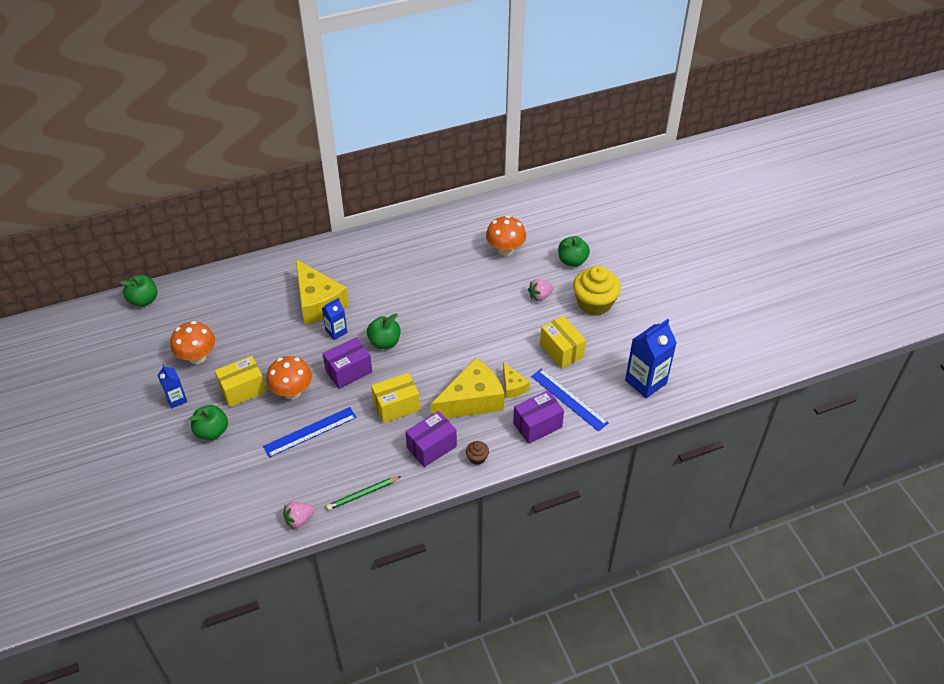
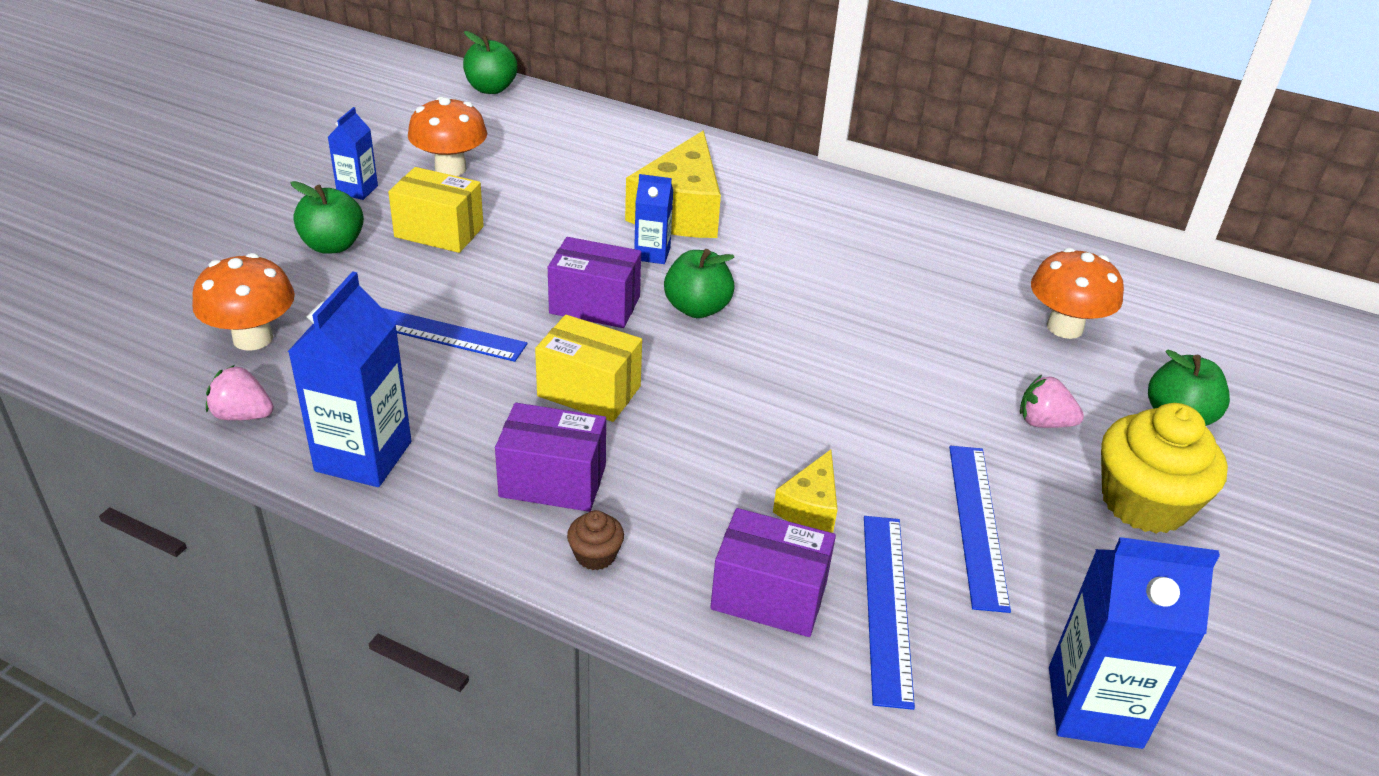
camera: 45 degrees right, 10 degrees down
orange mushroom [266,356,312,399] -> orange mushroom moved to [192,253,295,351]
green pencil [326,476,401,510] -> blue carton [288,271,411,487]
yellow cheese [431,358,504,418] -> none
yellow box [540,316,586,369] -> blue ruler [949,446,1011,613]

